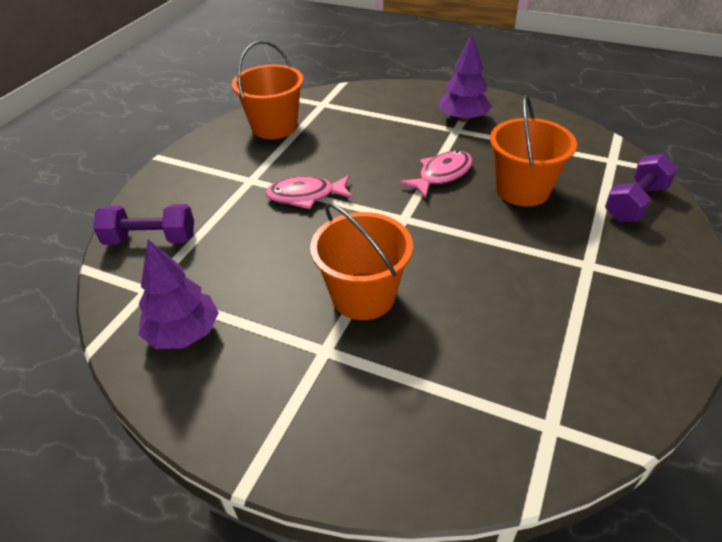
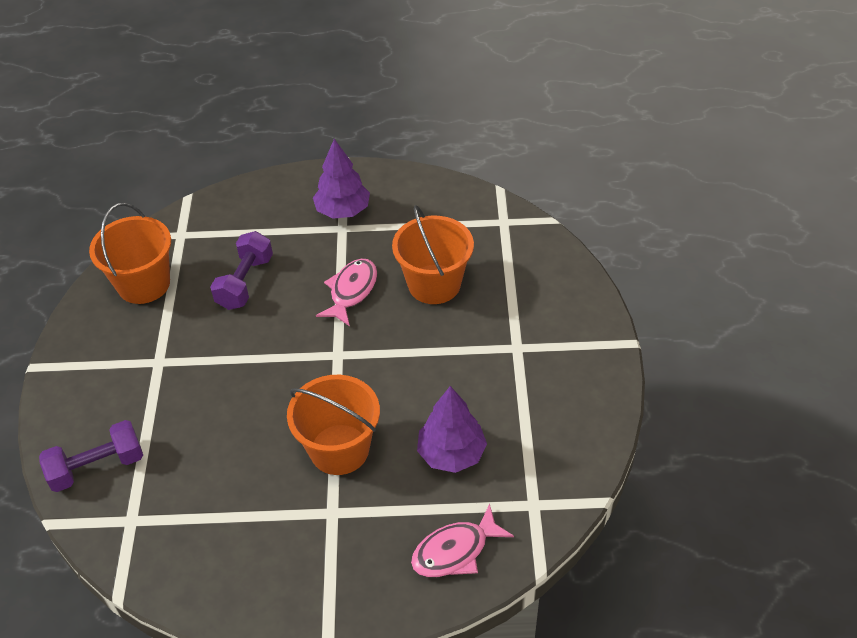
camera: 25 degrees left, 5 degrees up
purple tree [139,239,219,349] -> purple tree moved to [417,386,487,473]
pink fish [266,175,353,209] -> pink fish moved to [411,504,514,577]
purple dumbbell [605,154,678,222] -> purple dumbbell moved to [210,231,273,310]

